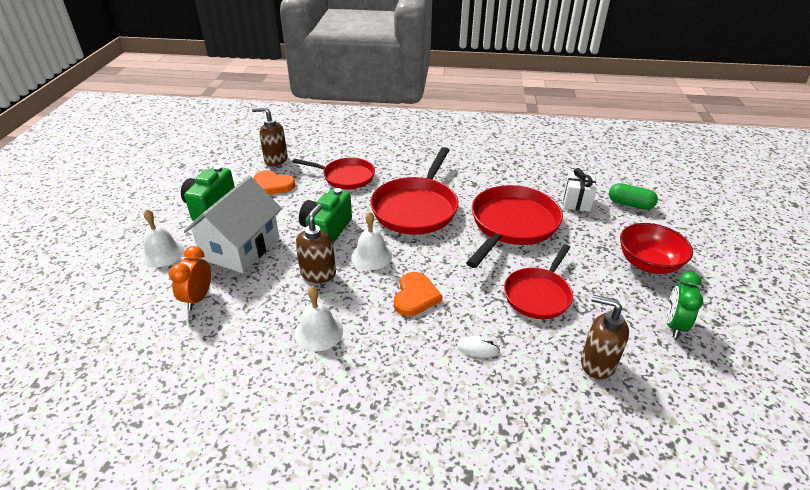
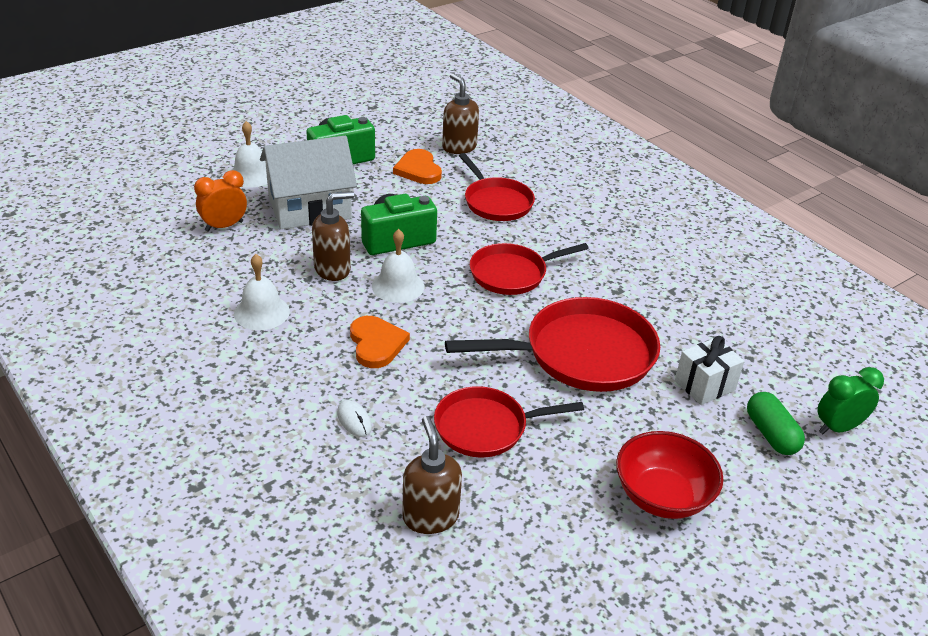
camera: 45 degrees right, 0 degrees up
red pan [370,147,459,235] -> red pan [470,243,589,295], size x0.64
orange heart [394,272,443,316] -> orange heart turned 75 degrees counterclockwise [350,316,410,368]
green clock [666,272,703,338] -> green clock moved to [817,367,884,434]

